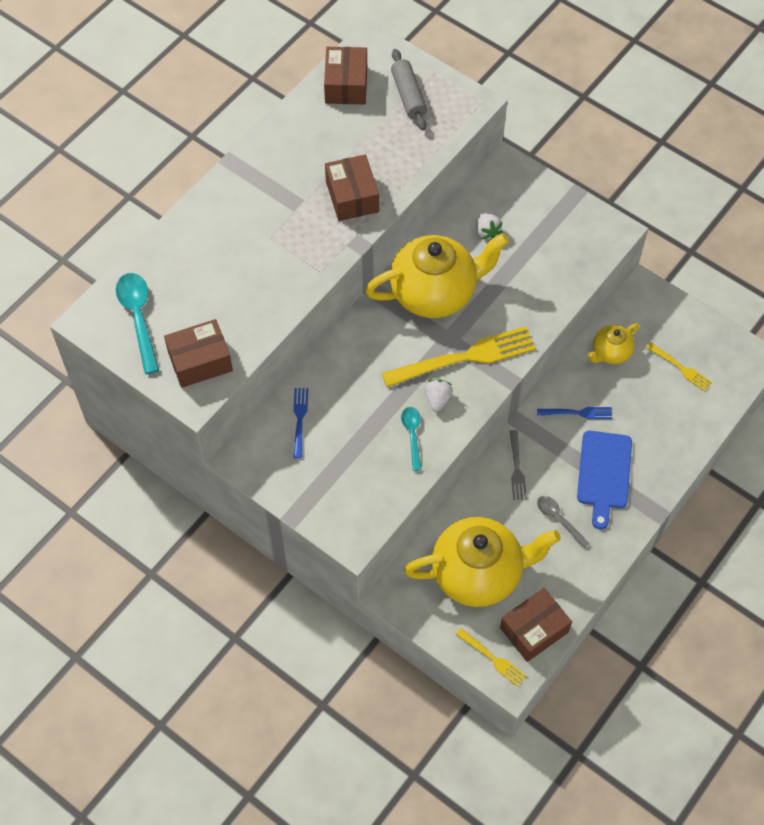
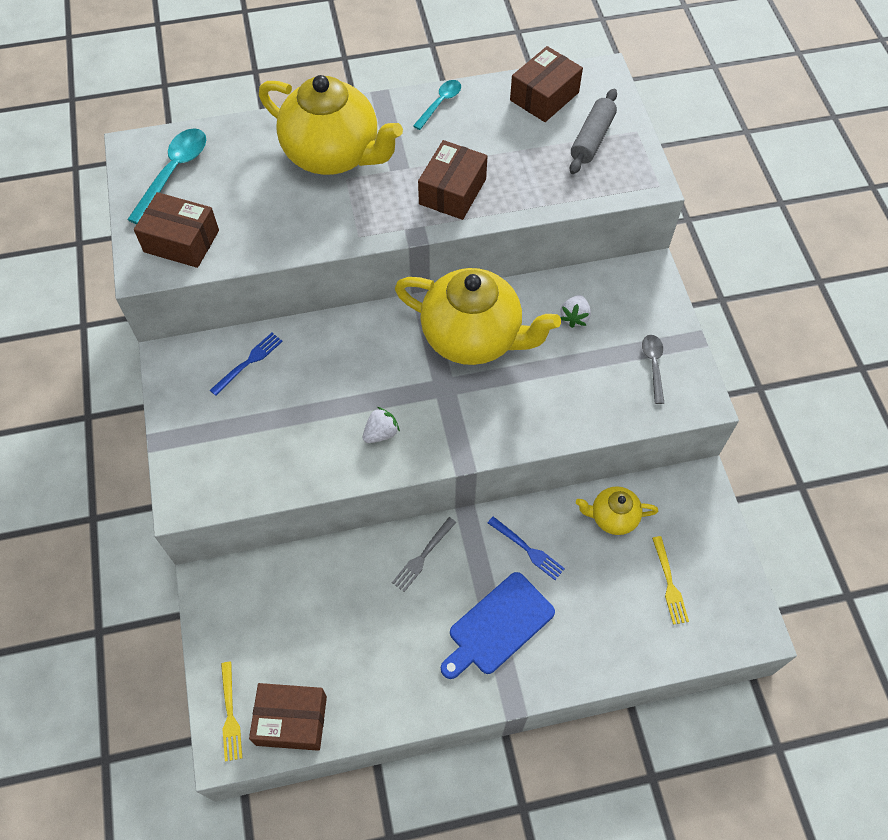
camera: 40 degrees right, 0 degrees up
yellow fork [382,326,536,387] -> none
turquoise spoon [401,407,422,471] -> turquoise spoon moved to [413,80,461,130]
yellow teapot [404,517,561,607] -> yellow teapot moved to [259,75,403,175]
grey spoon [537,496,590,548] -> grey spoon moved to [642,335,664,404]

